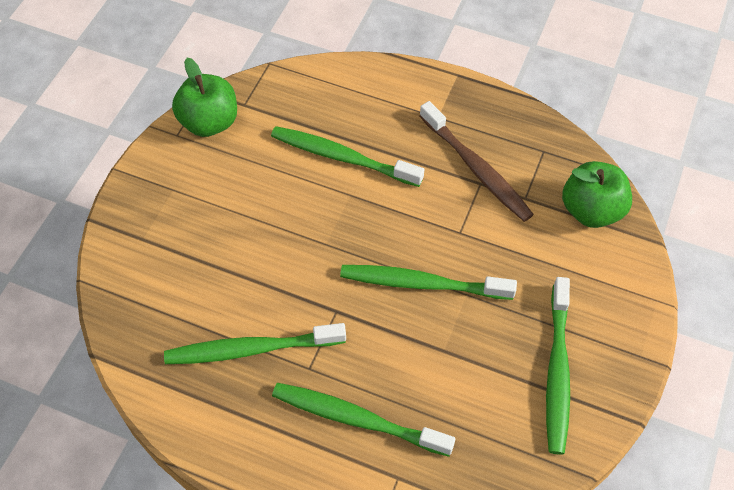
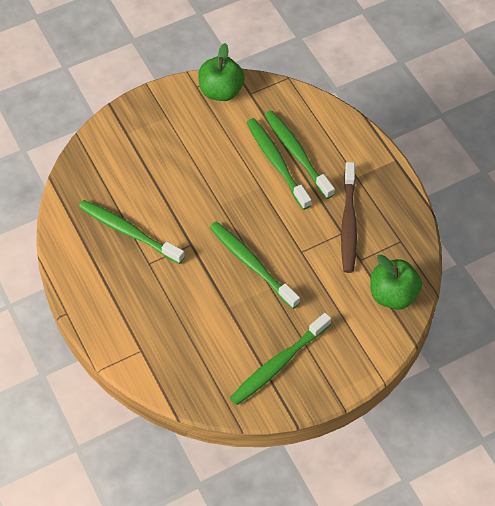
camera: 40 degrees right, 0 degrees up
green toothbrush [272,383,455,457] -> green toothbrush moved to [265,110,335,199]

